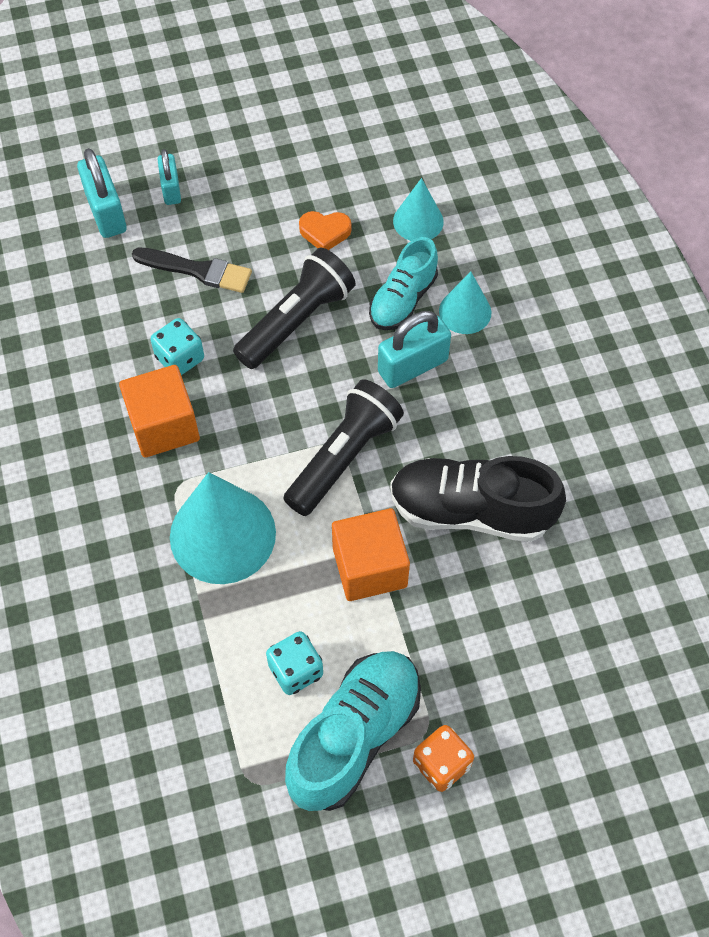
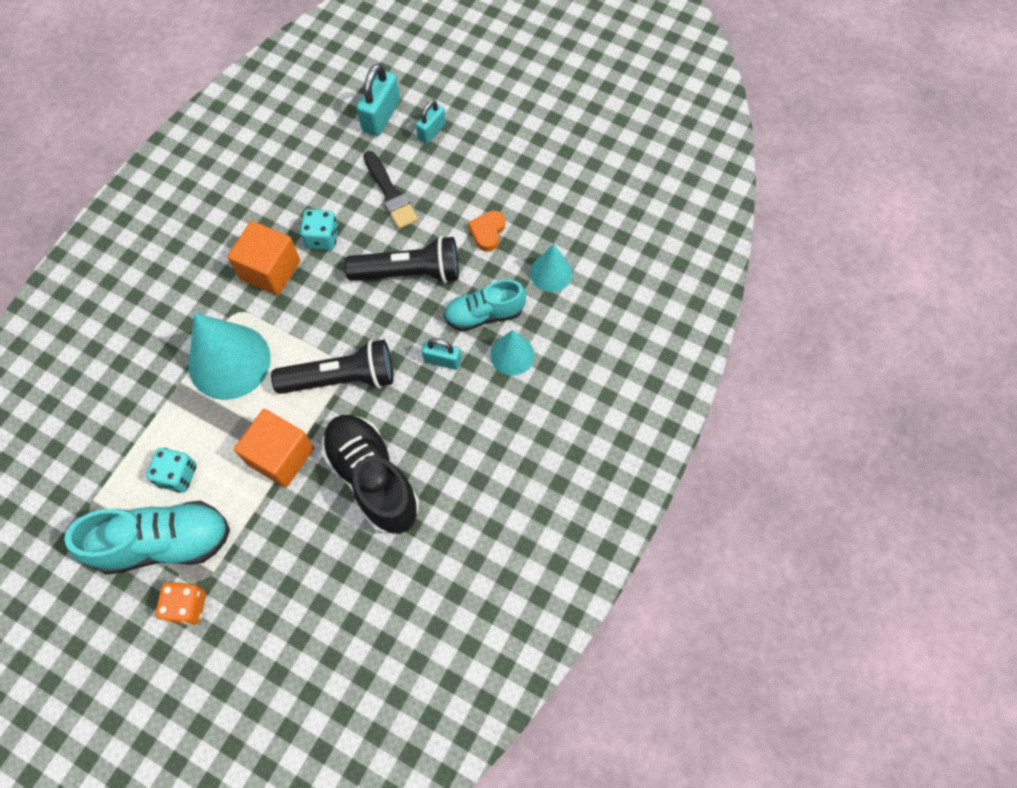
camera: 45 degrees right, 5 degrees up
orange heart [299,211,351,250] -> orange heart turned 60 degrees clockwise [468,211,505,252]
turquoise padlock [378,311,451,388] -> turquoise padlock [422,338,461,370], size x0.63

